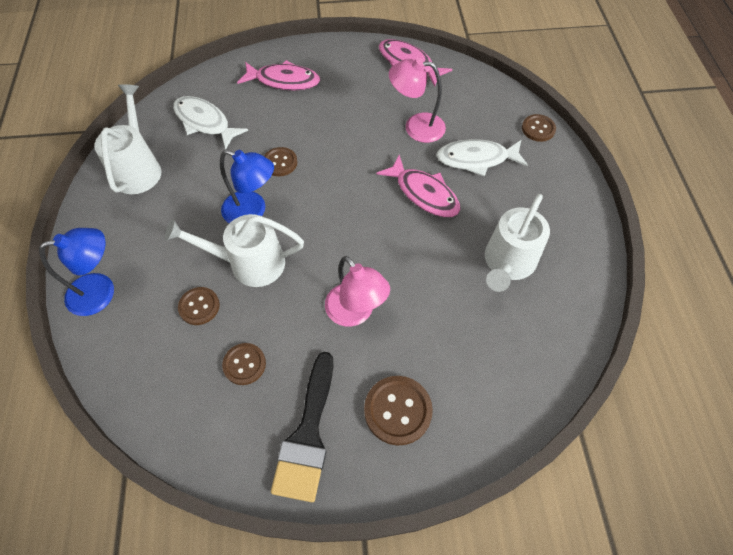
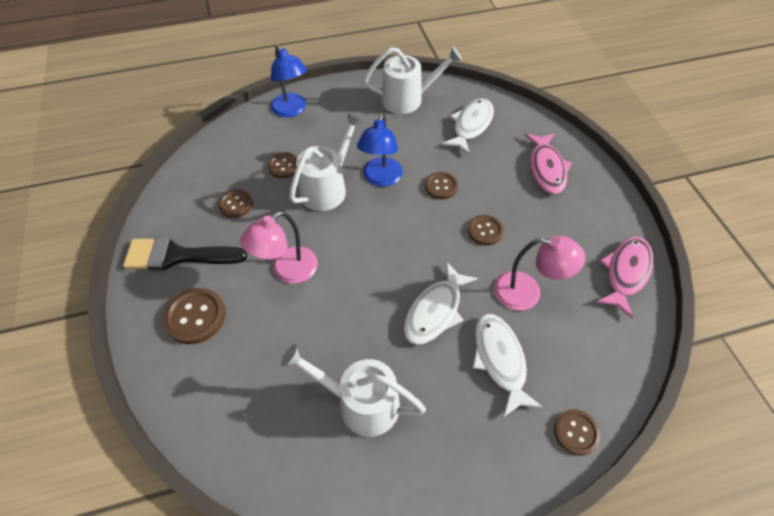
camera: 80 degrees right, 5 degrees down
white watering can [165,214,304,287] -> white watering can turned 45 degrees clockwise [289,113,364,211]
pink fish [376,155,461,217] -> white fish [404,262,478,345]
pink lamp [389,58,446,143] -> pink lamp turned 105 degrees clockwise [494,236,585,311]
none -> brown button [468,215,503,245]

